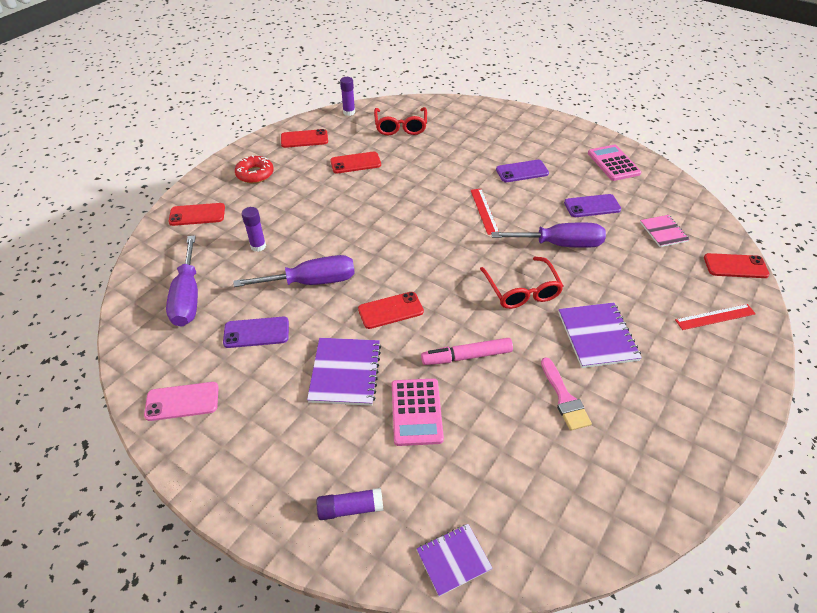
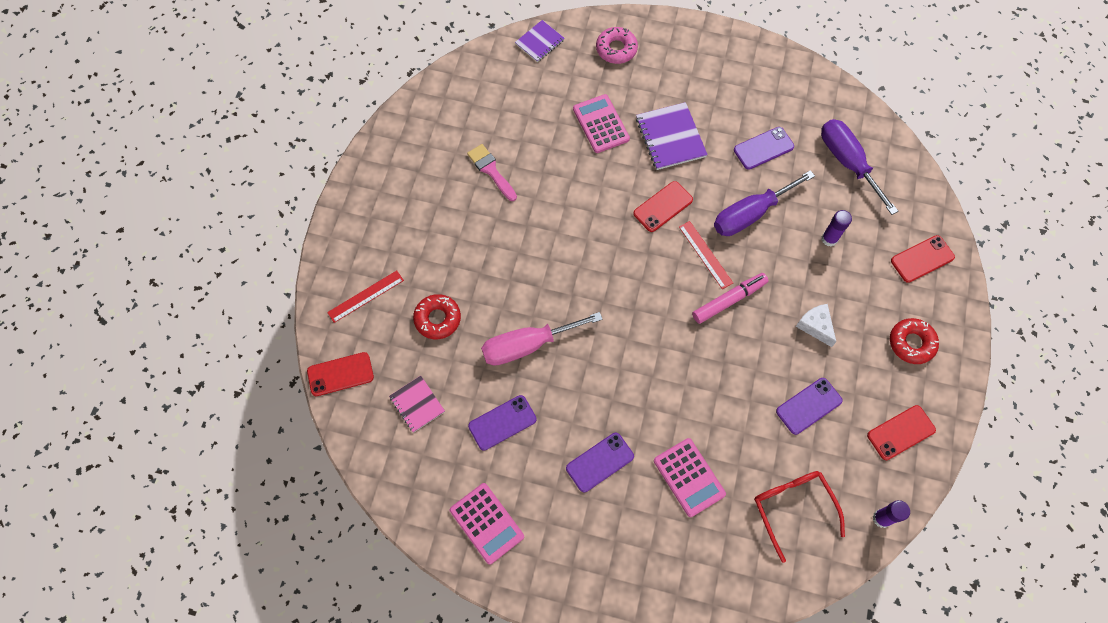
camera: 160 degrees right, 20 degrees up
pink phone [144,382,219,421] -> none
purple glue stick [316,488,383,520] -> pink donut [596,27,638,64]
red phone [330,152,381,174] -> purple phone [776,378,843,435]
pink marker [421,338,513,365] -> pink marker moved to [692,273,768,324]
red ruler [471,189,499,235] -> red ruler moved to [679,221,733,289]
red glasses [480,257,564,309] -> none
purple screwdriver [491,223,606,248] -> pink screwdriver [481,312,603,366]
purple notebook [558,302,642,368] -> none
none -> red donut [413,294,461,339]
none -> pink calculator [654,438,726,517]
none -> white cheese [796,304,836,347]

